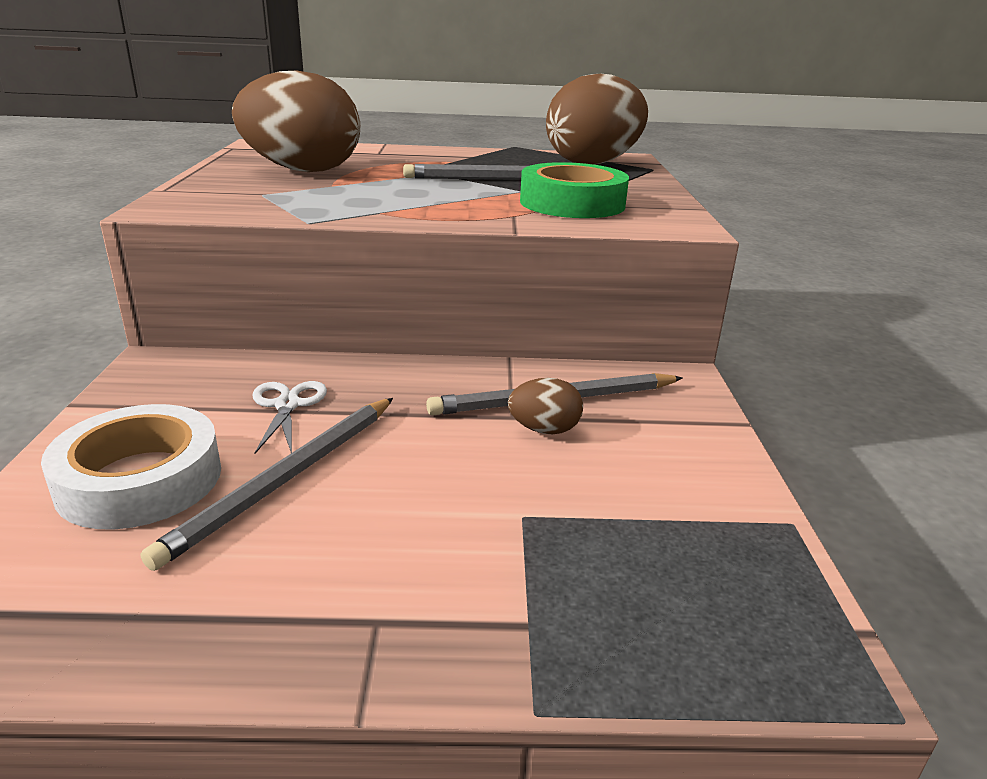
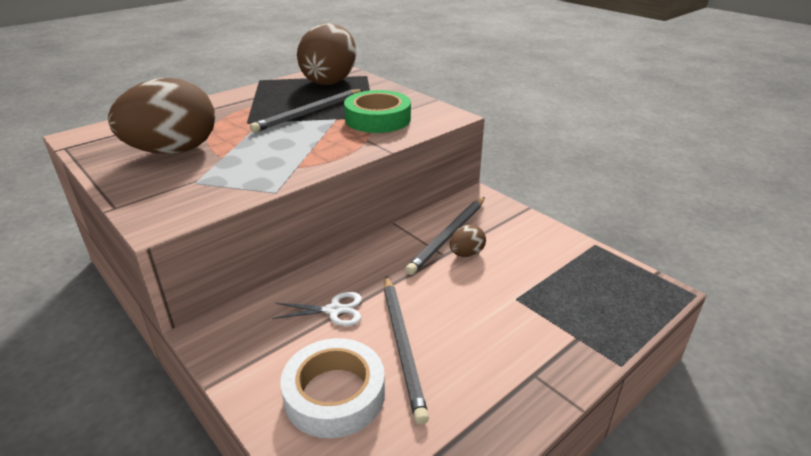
camera: 40 degrees left, 5 degrees up
white scissors [252,381,327,454] -> white scissors turned 135 degrees clockwise [272,292,362,326]

